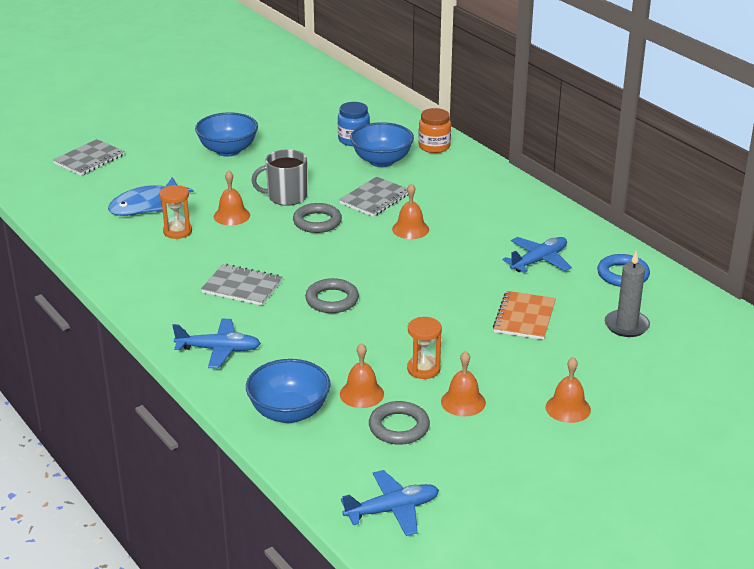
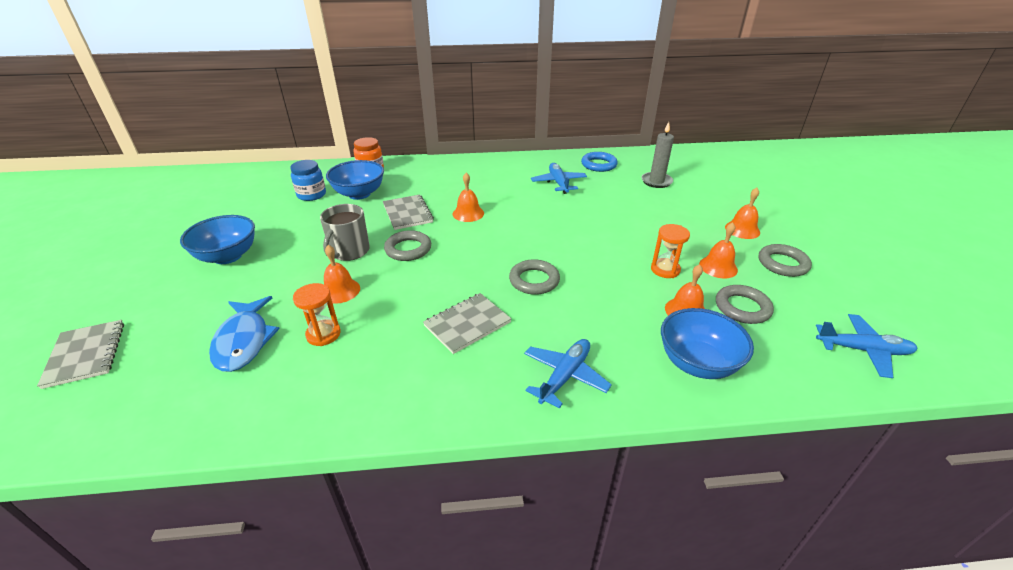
camera: 60 degrees left, 5 degrees up
blue plane [341,470,439,536] -> blue plane turned 90 degrees clockwise [816,314,918,378]
orange notebook [493,291,556,340] -> none
none -> grey ring [759,244,812,277]

